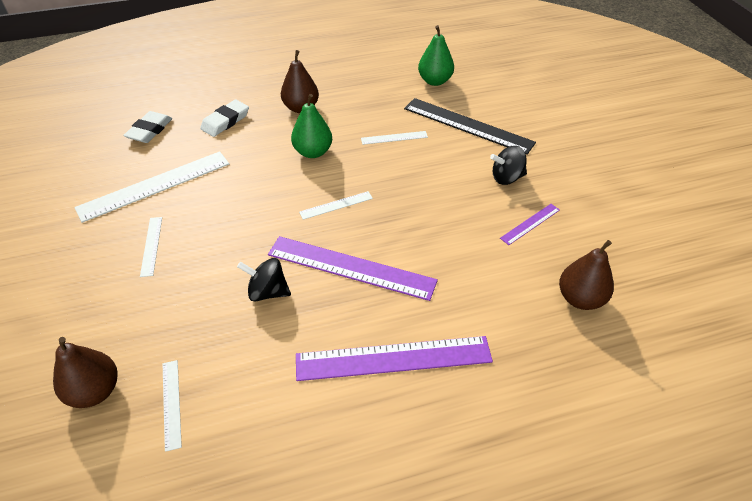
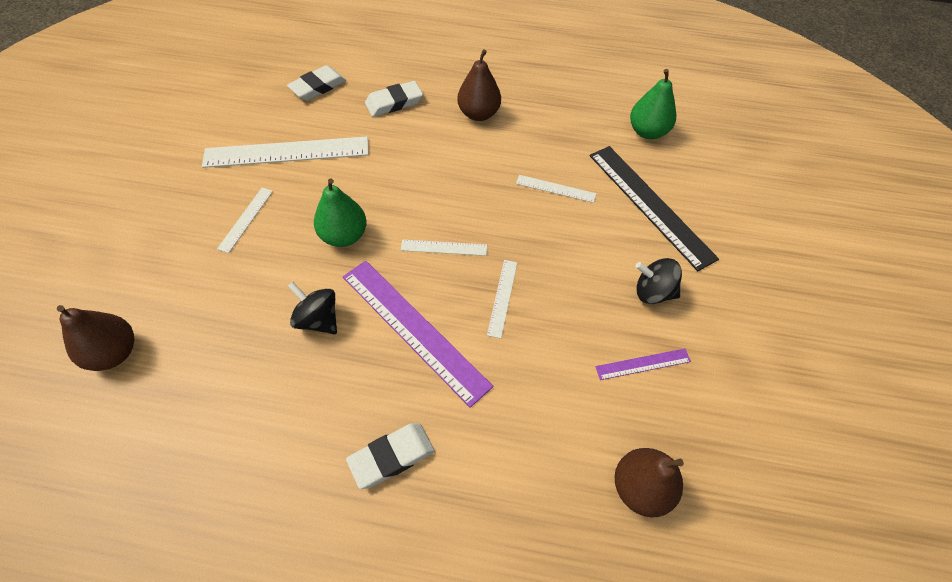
camera: 25 degrees right, 10 degrees up
white ruler [163,360,182,452] -> white ruler moved to [487,260,517,339]
green pear [291,94,332,158] -> green pear moved to [314,178,367,247]
purple ruler [296,336,493,381] -> white eraser [346,423,435,489]

